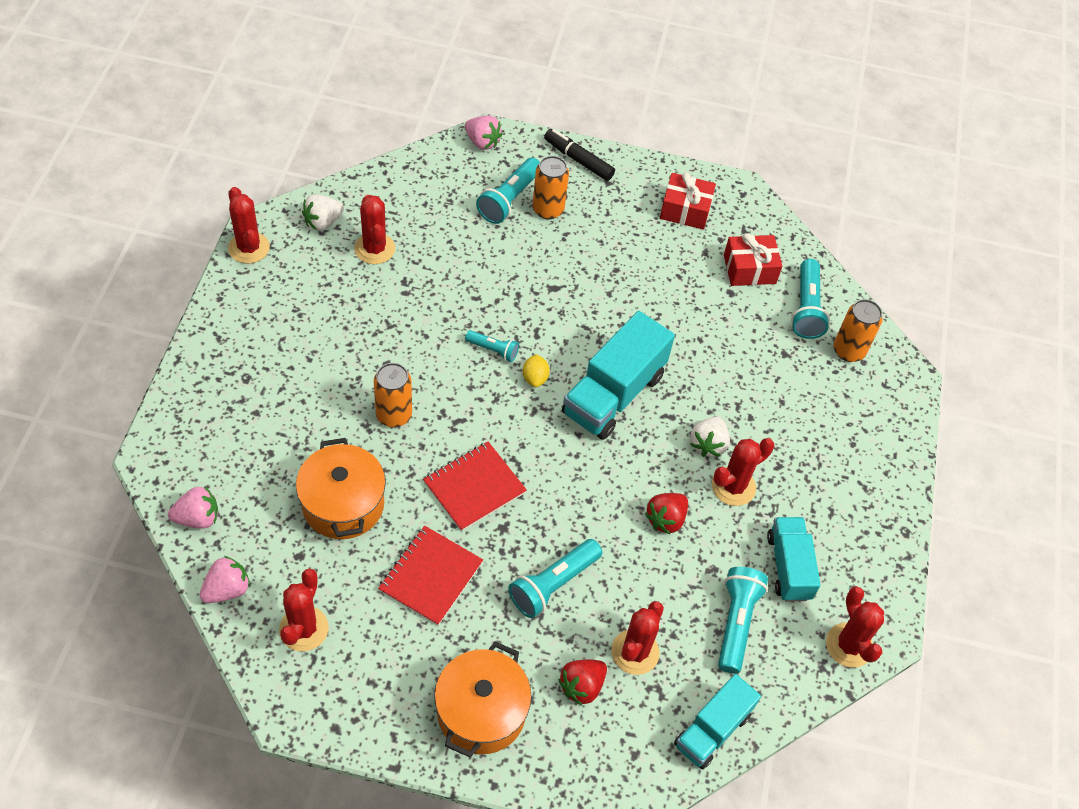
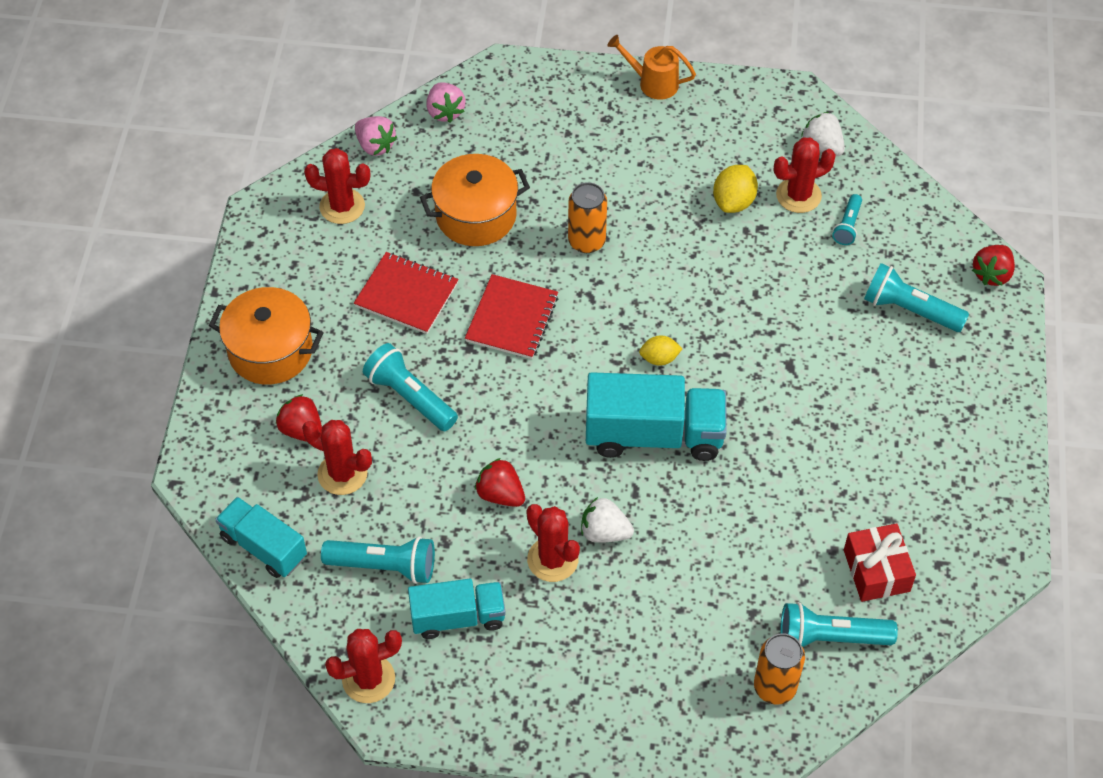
camera: 90 degrees right, 0 degrees up
red cactus [228,187,270,264] -> none
red notebook [423,442,527,531] -> red notebook turned 60 degrees clockwise [465,274,558,359]
pink strawberry [465,115,502,150] -> red strawberry [972,245,1015,286]
turquoise flashlight [465,330,519,362] -> turquoise flashlight moved to [832,194,862,245]
orange can [533,156,569,219] -> none
black marker [544,129,615,181] -> none
turquoise truck [562,311,675,440] -> turquoise truck turned 150 degrees clockwise [586,372,727,461]
red gift [660,172,716,230] -> none
none -> orange watering can [607,35,696,99]
none -> yellow lemon [713,165,758,213]

